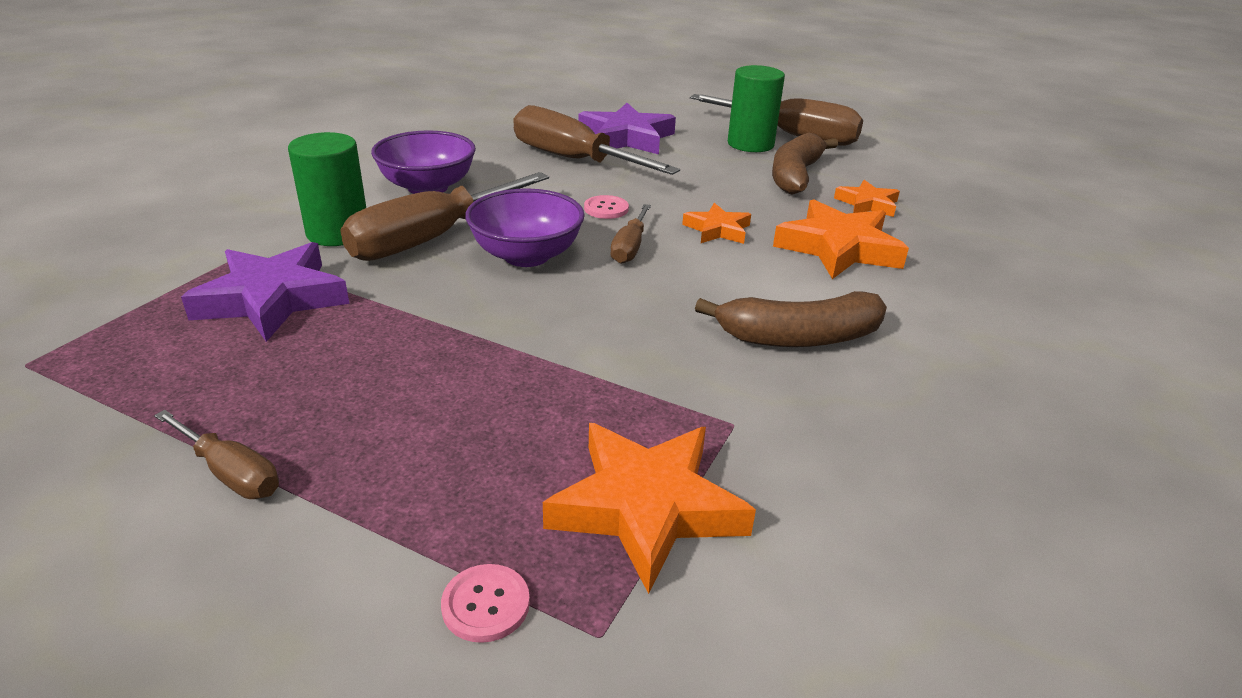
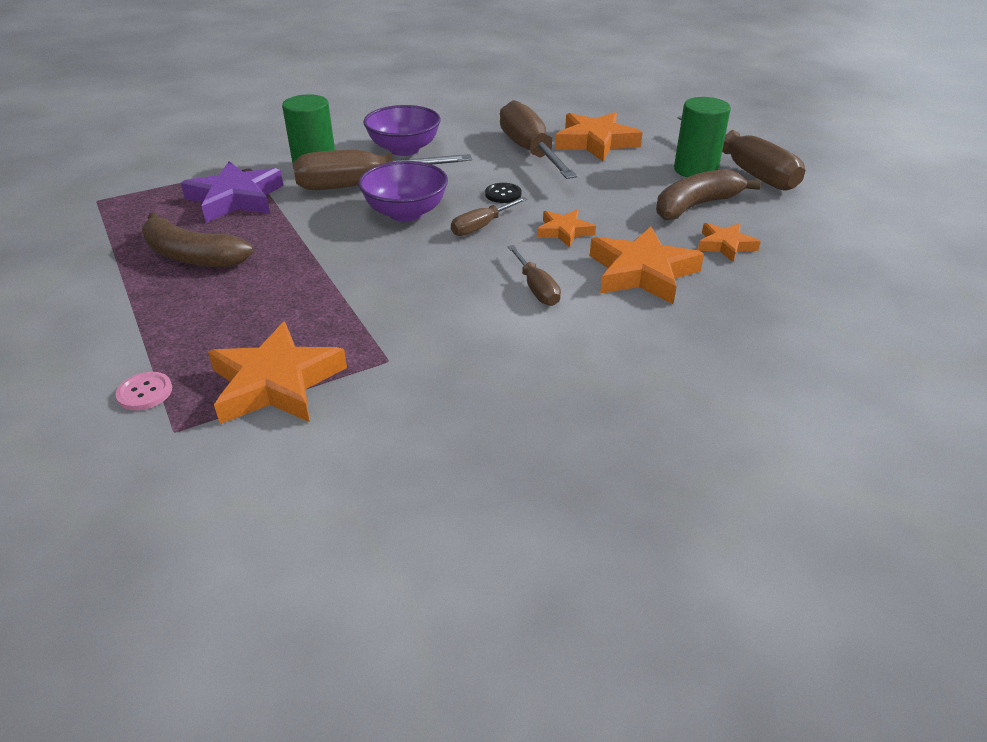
camera: 35 degrees right, 5 degrees up
brown screwdriver [154,410,279,499] -> brown screwdriver moved to [507,245,561,306]
purple star [578,103,676,154] -> orange star [555,112,643,161]
pink button [584,195,629,219] -> black button [485,183,521,203]
brown banana [695,291,887,347] -> brown banana moved to [142,212,253,267]

